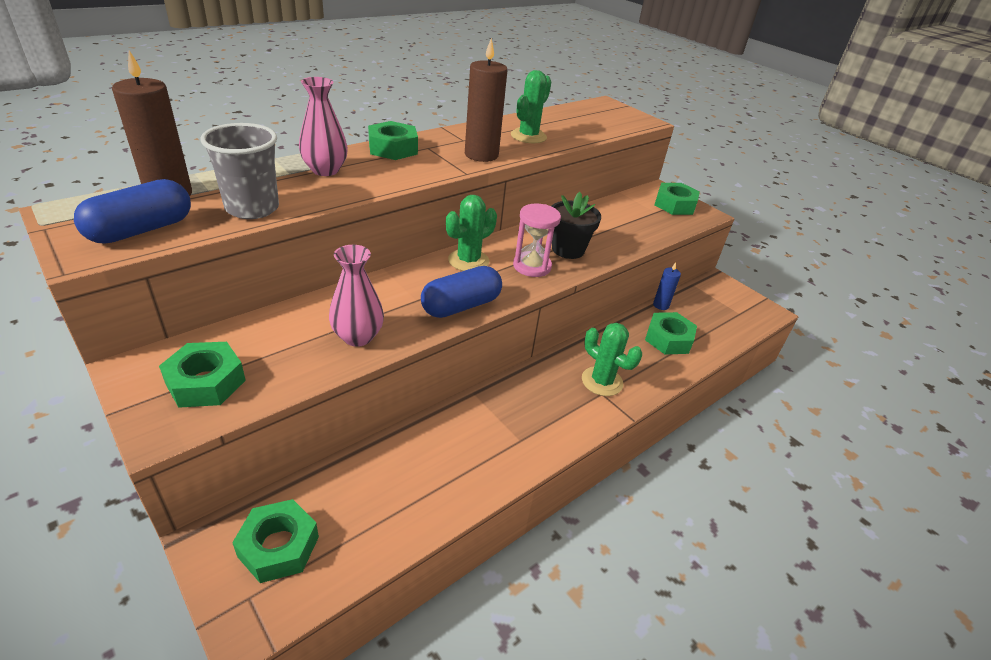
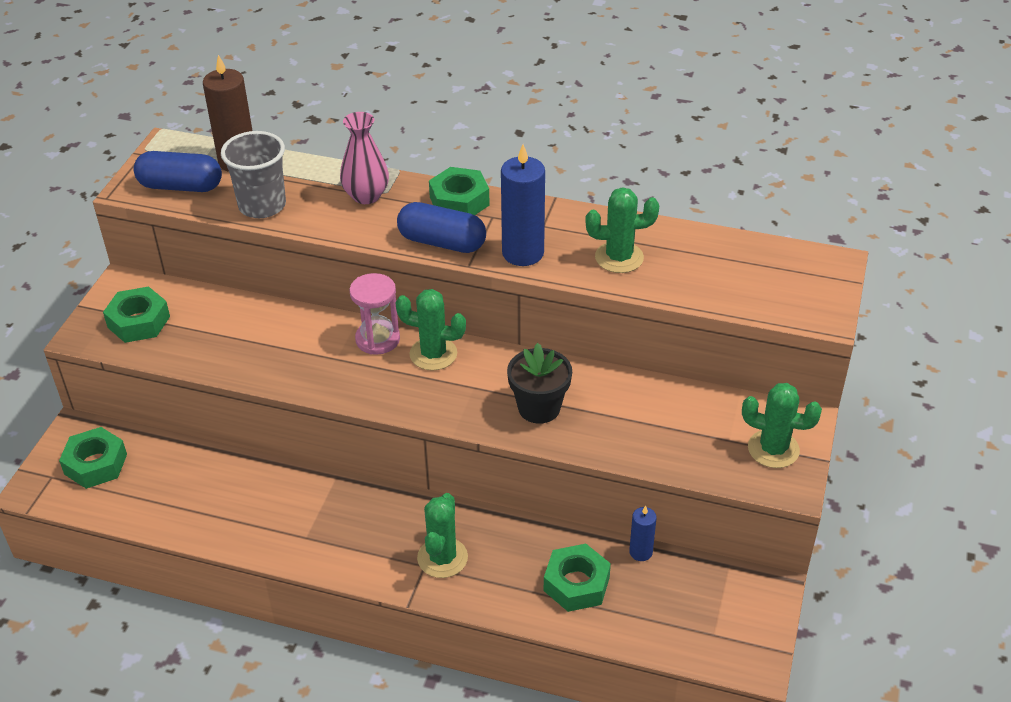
camera: 60 degrees right, 5 degrees up
pink vase [329,245,384,347] -> none
blue capsule [421,266,502,318] -> blue capsule moved to [397,202,486,253]
brown candle [465,38,507,162] -> blue candle [501,144,545,266]
pink hourglass [513,204,561,277] -> pink hourglass moved to [349,273,400,355]
green nut [655,183,700,215] -> green cactus [742,383,822,468]

